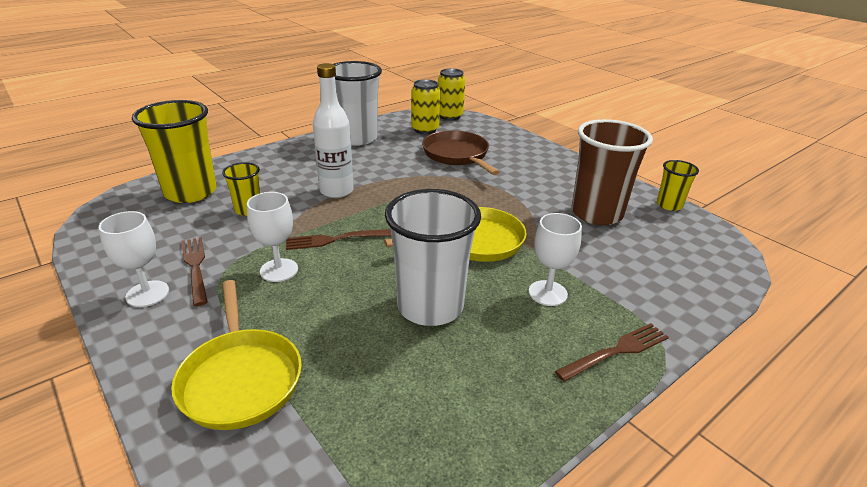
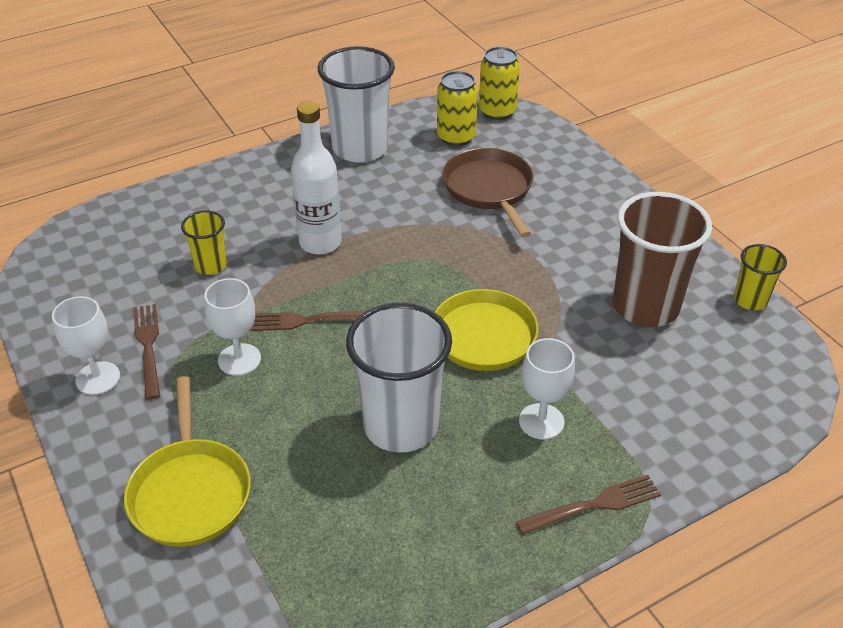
camera: 10 degrees right, 10 degrees up
yellow cup [132,100,217,203] -> none

